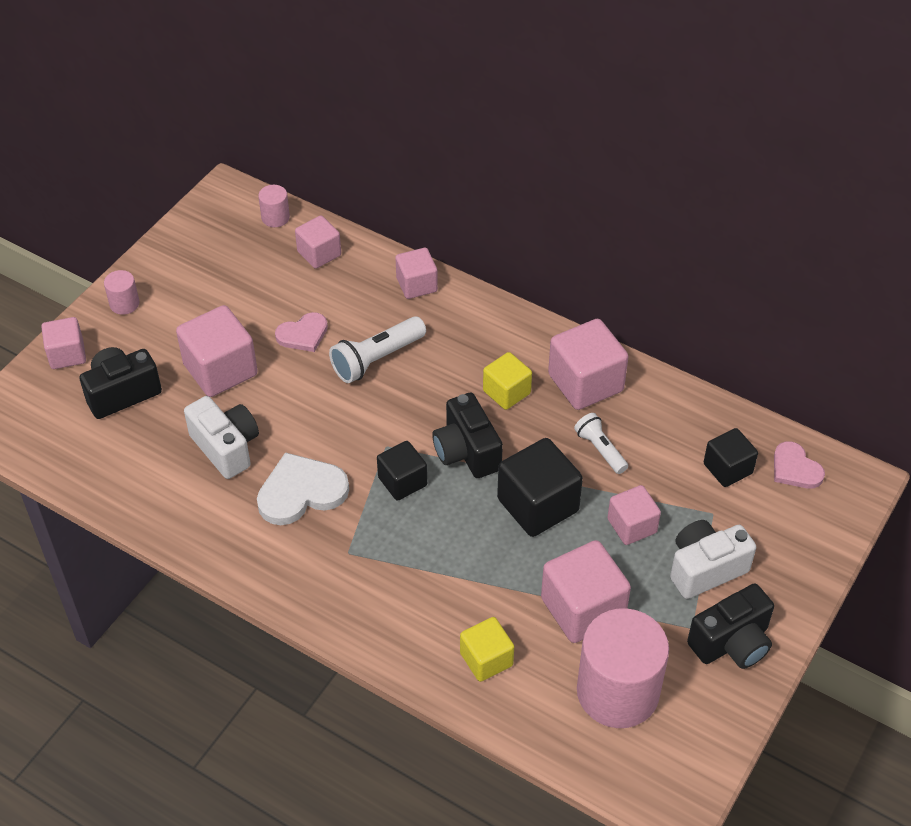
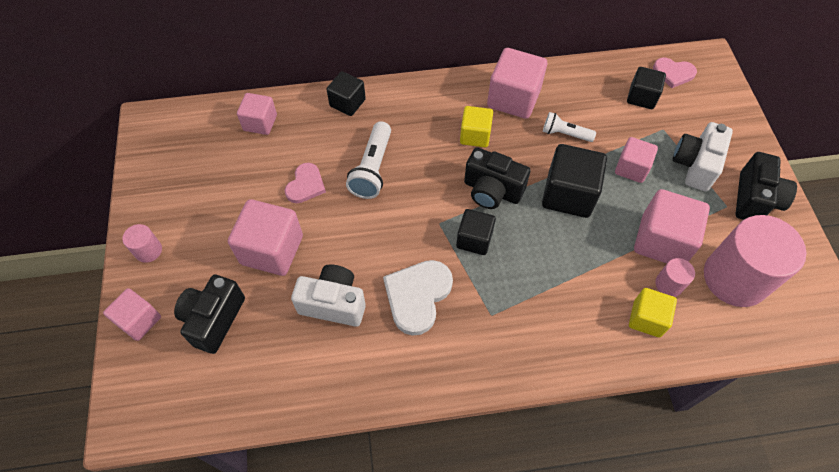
camera: 40 degrees left, 10 degrees up
pink cylinder [258,185,290,227] -> pink cylinder moved to [655,258,695,297]
pink cube [395,248,438,299] -> black cube [326,72,366,116]

